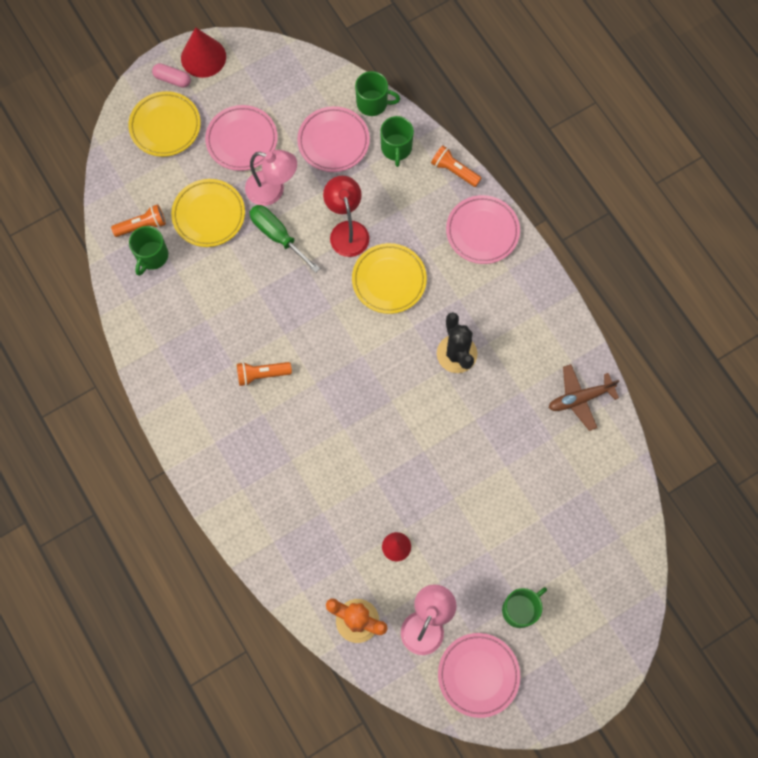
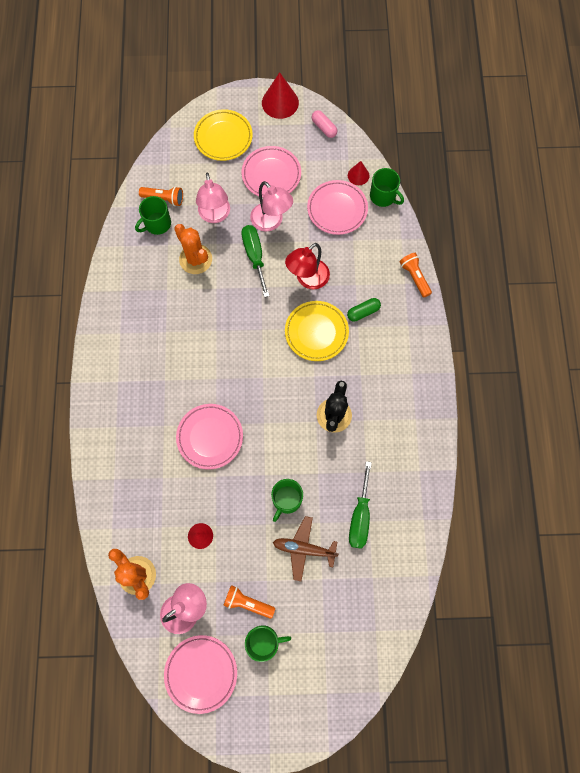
camera: 30 degrees right, 0 degrees up
pink capsule [152,63,191,88] -> pink capsule moved to [312,110,337,138]
yellow plate [171,179,245,247] -> pink lamp [196,173,230,223]
orange flashlight [237,362,292,386] -> orange flashlight moved to [223,585,275,619]
red lamp [323,176,369,257] -> red lamp turned 150 degrees counterclockwise [285,243,330,289]
green mug [380,116,414,167] -> green mug moved to [271,479,303,522]
pink plate [446,195,520,264] -> pink plate moved to [176,404,243,470]
brown plane [549,364,619,431] -> brown plane moved to [273,516,339,581]
none -> orange cactus [174,224,212,274]
none -> green capsule [347,298,381,321]
none -> red cone [348,161,369,185]
none -> green screwdriver [349,461,372,549]

